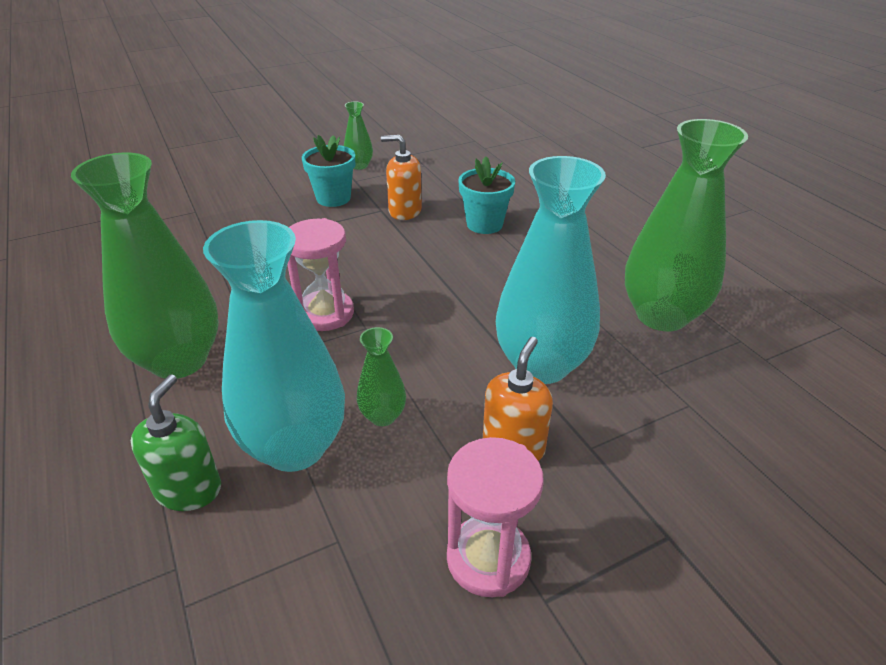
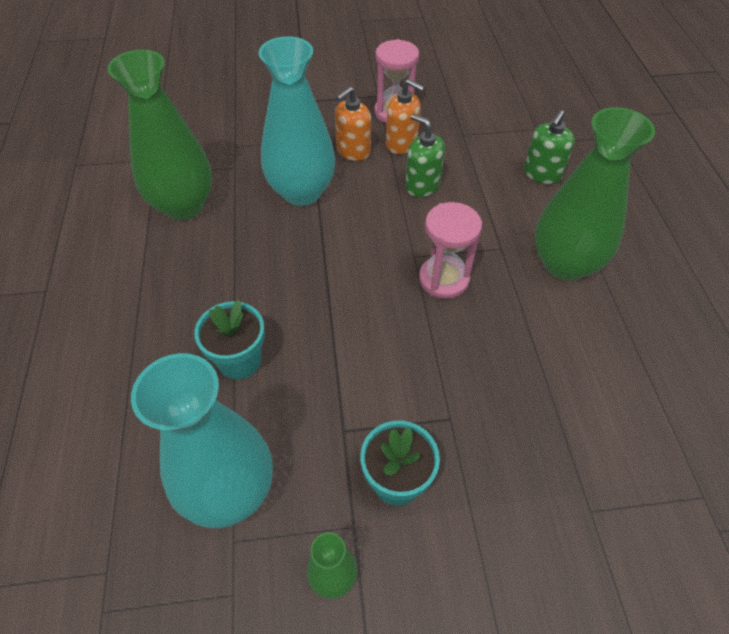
camera: 160 degrees left, 15 degrees up
turquoise vase [203,220,345,472] -> turquoise vase moved to [131,353,273,528]
green vase [357,327,406,426] -> green soap dispenser [405,114,445,197]
orange soap dispenser [381,135,422,220] -> orange soap dispenser moved to [386,79,425,154]

